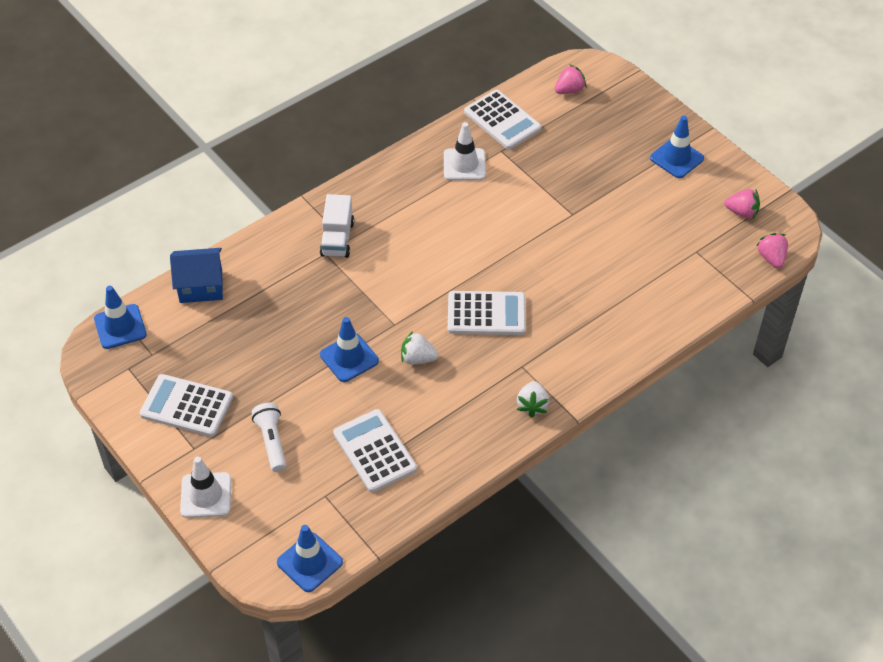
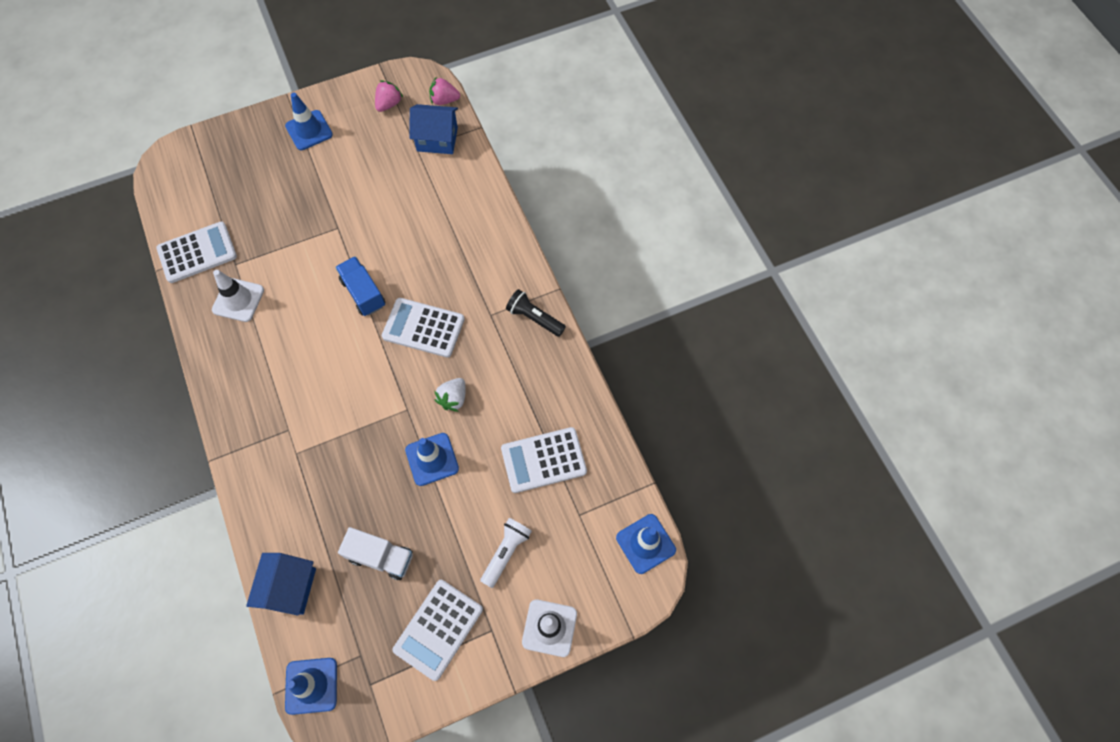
camera: 75 degrees left, 15 degrees up
white flashlight [252,403,286,472] -> white flashlight turned 120 degrees clockwise [480,518,532,588]
white truck [320,194,354,258] -> white truck moved to [338,527,413,580]
white calculator [448,291,526,335] -> white calculator turned 90 degrees counterclockwise [382,298,464,358]
white strawberry [517,381,549,418] -> black flashlight [506,289,566,337]
pink strawberry [555,64,586,94] -> none
none -> blue truck [335,256,385,316]
none -> blue house [410,104,458,154]

